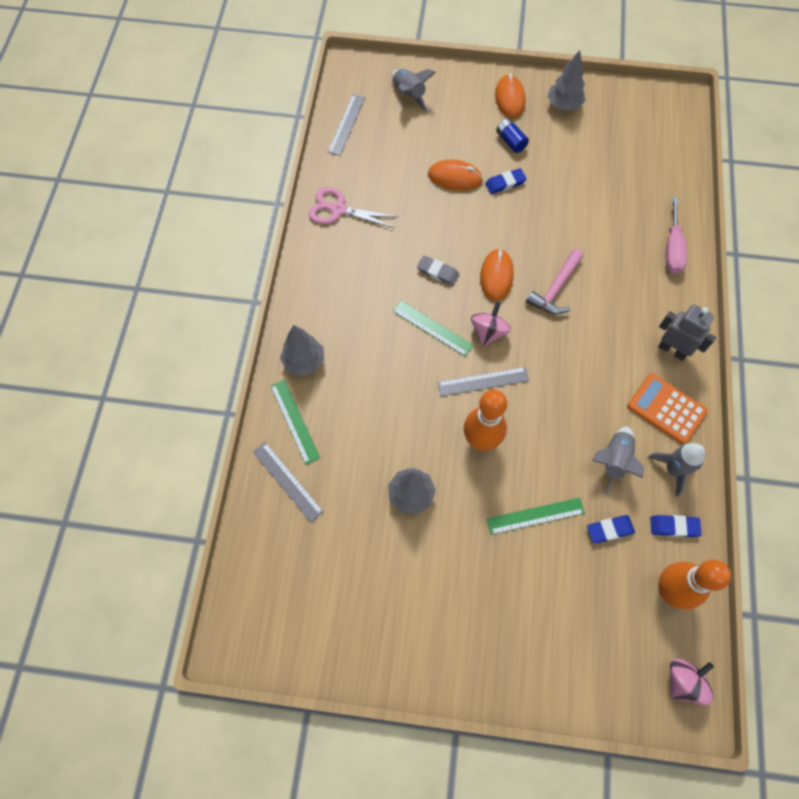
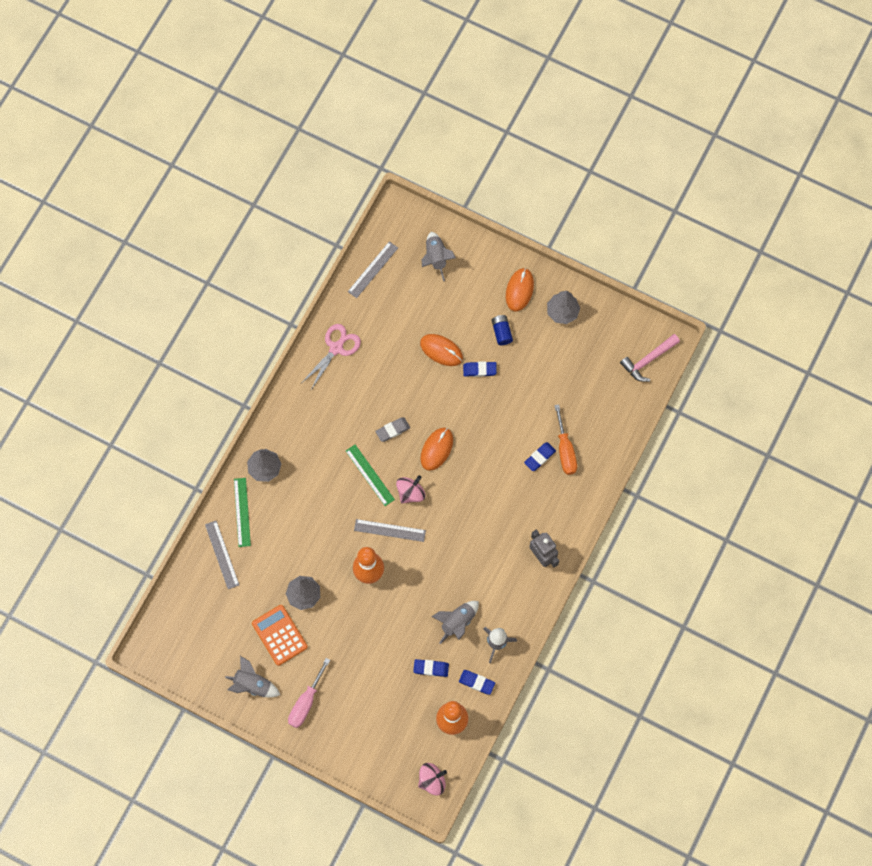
camera: 20 degrees right, 5 degrees up
pink scissors [308,187,397,228] -> pink scissors turned 90 degrees clockwise [303,324,361,390]
grey eraser [417,255,459,286] -> grey eraser turned 75 degrees counterclockwise [375,417,410,442]
green ruler [487,498,585,535] -> none
pink hammer [526,249,583,314] -> pink hammer moved to [620,334,680,382]
orange calculator [627,373,708,444] -> orange calculator moved to [252,605,308,666]
pink screwdriver [666,197,687,274] -> pink screwdriver moved to [288,658,330,728]
none -> grey rocket [225,656,280,697]
none -> blue eraser [524,442,556,471]
none -> orange screwdriver [554,404,577,475]

